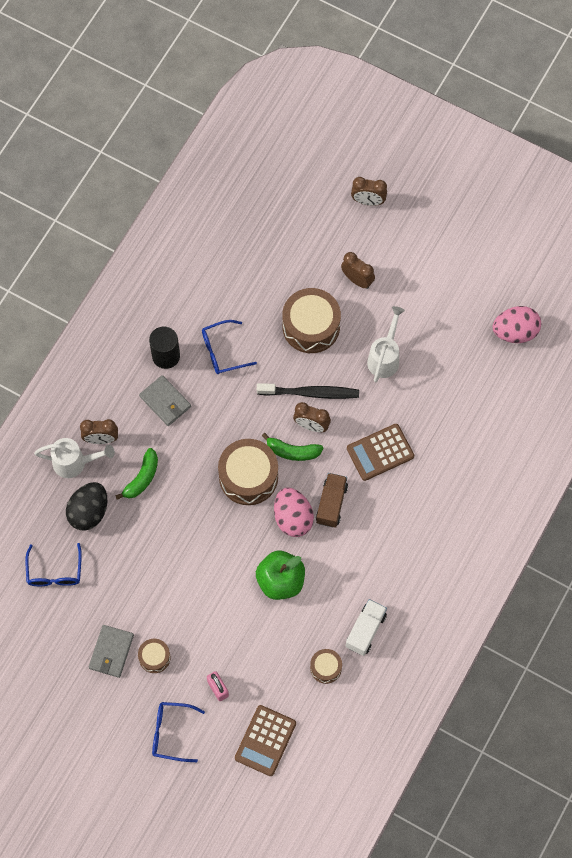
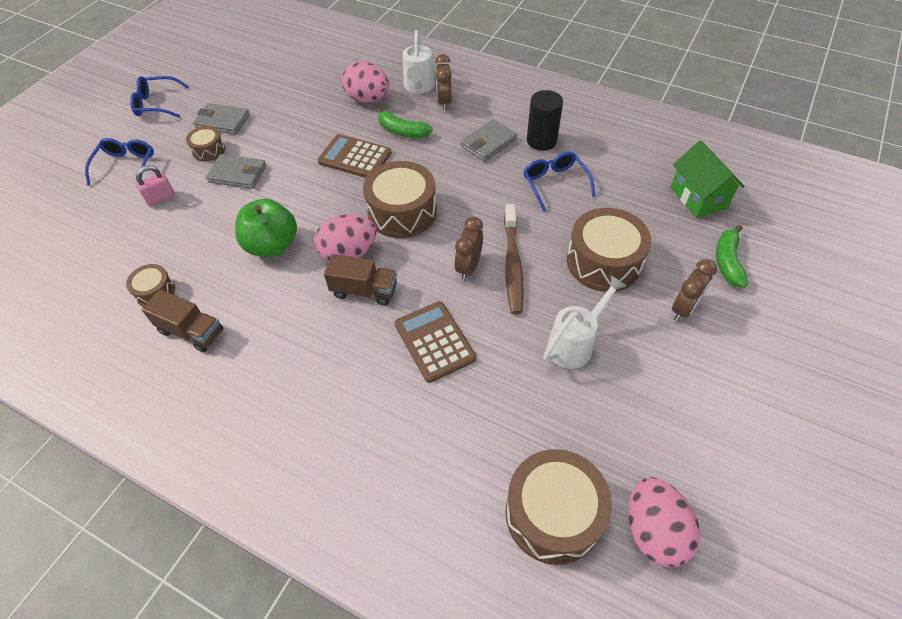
camera: 90 degrees right, 15 degrees down
blue glasses [25,543,82,586] -> blue glasses moved to [130,76,189,118]
black egg [66,482,107,531] -> pink egg [341,61,390,102]
brown calculator [235,705,296,776] -> brown calculator moved to [318,134,392,178]
black toothbrush [257,383,359,399] -> brown toothbrush [504,204,524,314]
green banana [262,433,323,461] -> green banana moved to [716,225,748,288]
white truck [346,599,387,656] -> brown truck [141,290,223,352]
brown clock [351,177,387,206] -> none
white watering can [367,306,405,382] -> white watering can turned 60 degrees counterclockwise [543,275,627,369]
none -> grey wallet [206,154,266,189]
none -> brown drum [505,449,612,565]
none -> green house [671,140,745,218]

